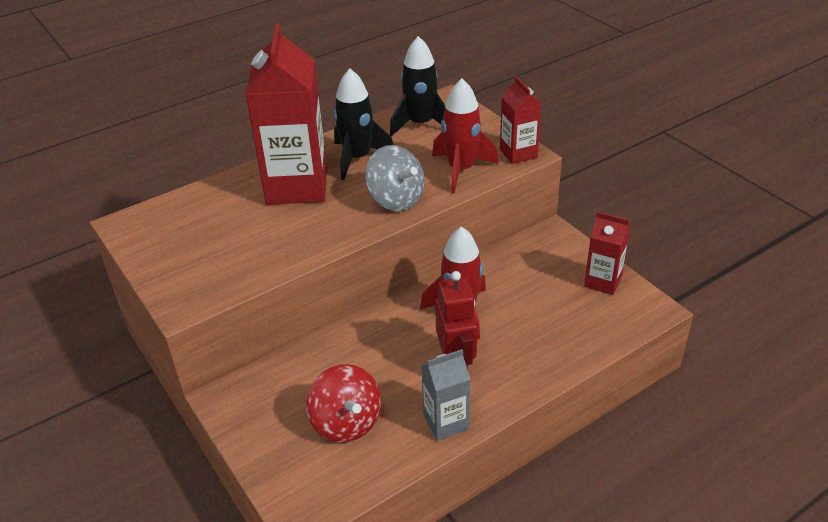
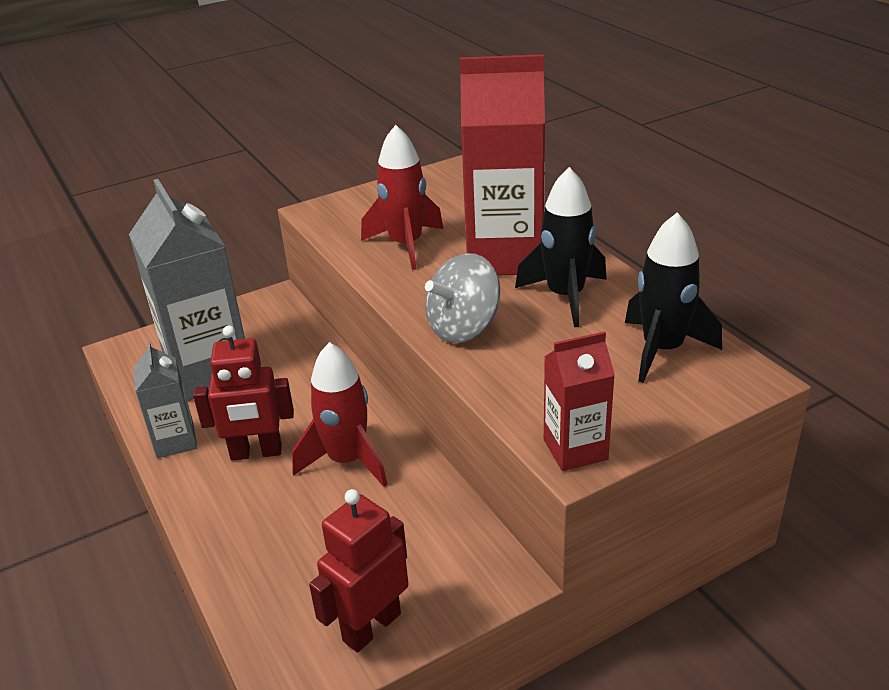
camera: 95 degrees right, 5 degrees down
red spinning top [306,364,381,443] -> grey carton [129,179,245,401]
red rocket [432,78,499,193] -> red rocket moved to [361,125,444,270]
red carton [584,212,630,295] -> red robot [309,489,408,652]

